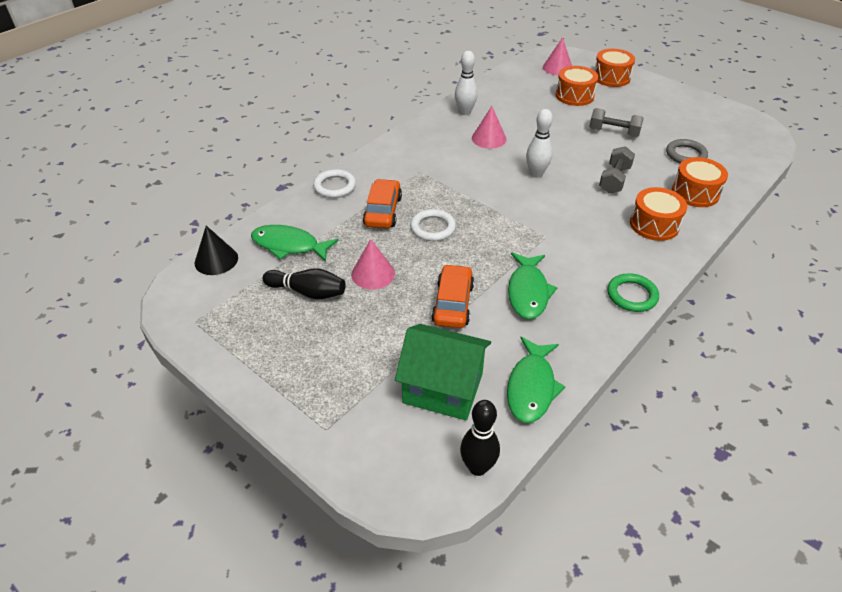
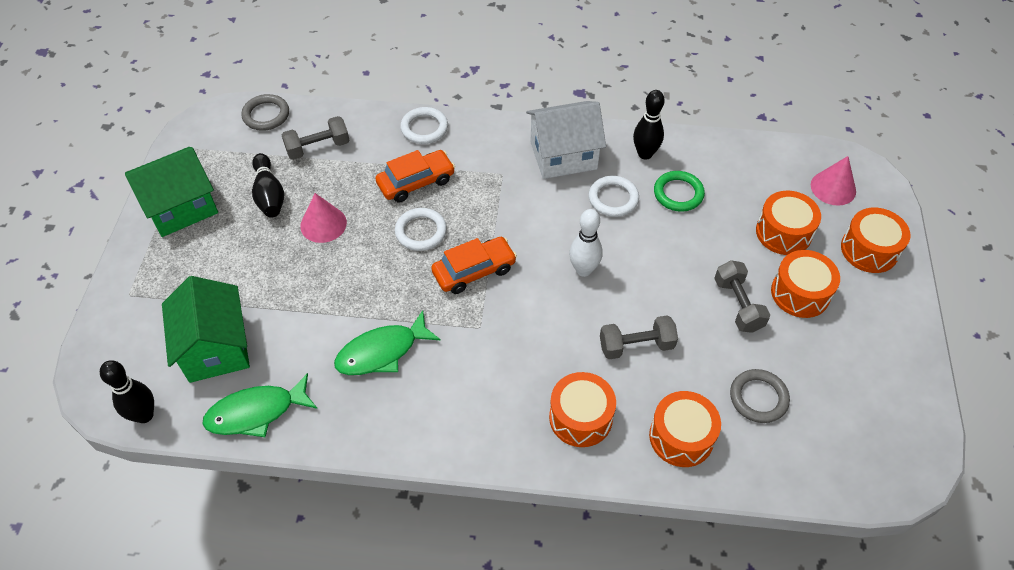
camera: 55 degrees right, 10 degrees up
black cone [195,226,238,275] -> grey ring [241,94,289,131]
green fish [251,225,339,262] -> grey dumbbell [282,116,350,160]
orange car [431,264,474,328] -> orange car moved to [431,237,517,294]
white bowling pin [455,51,478,115] -> black bowling pin [633,90,665,160]
pink cone [472,106,507,149] -> white ring [589,176,639,217]
green ring [607,273,659,312] -> green ring moved to [654,171,705,212]
none -> green house [125,147,218,237]
none -> white house [526,101,606,179]
none -> orange drum [771,250,840,318]

